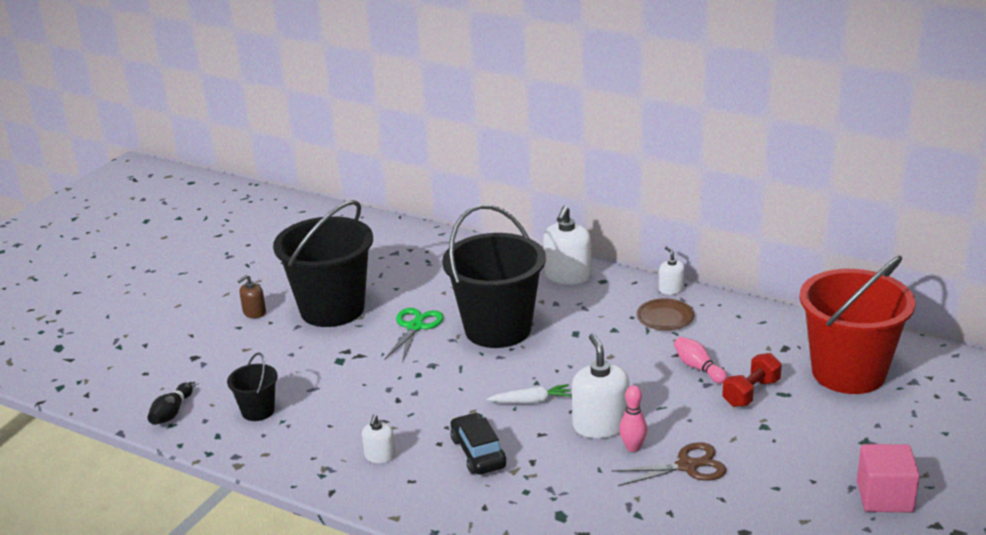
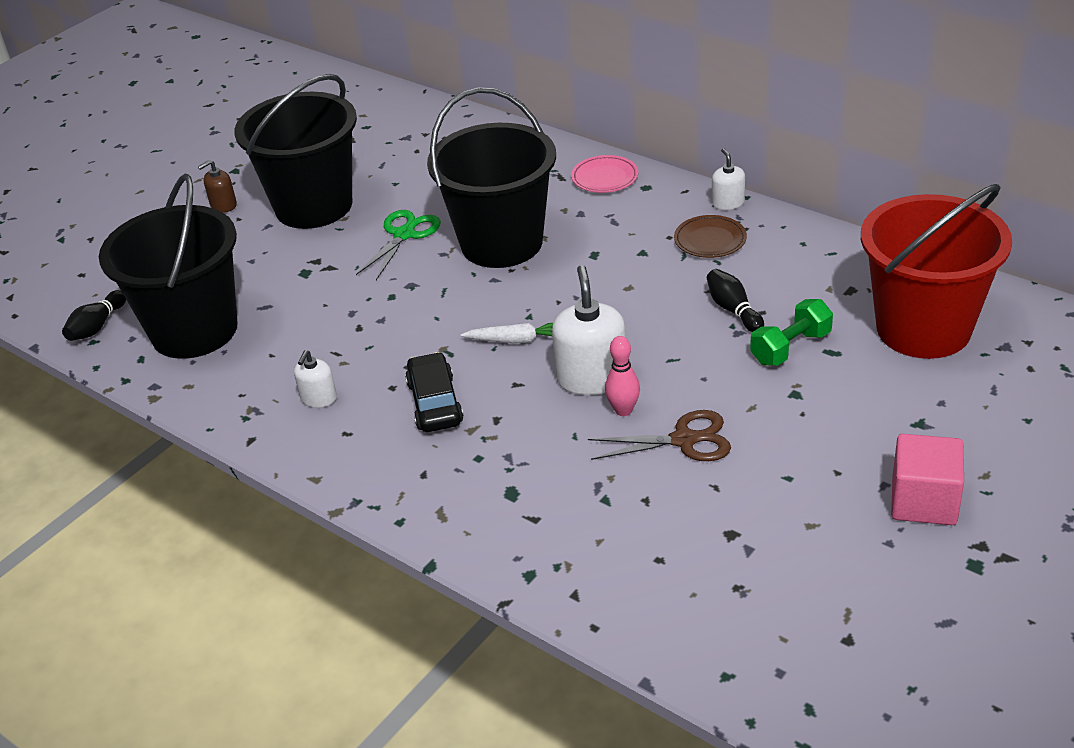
camera: 10 degrees right, 10 degrees up
black bucket [227,352,278,421] -> black bucket [99,173,237,359], size x2.20
white soap dispenser [543,206,592,285] -> pink plate [571,155,638,193]
pink bowling pin [674,337,727,383] -> black bowling pin [707,269,764,332]
red dumbbell [722,353,782,407] -> green dumbbell [750,299,833,366]

